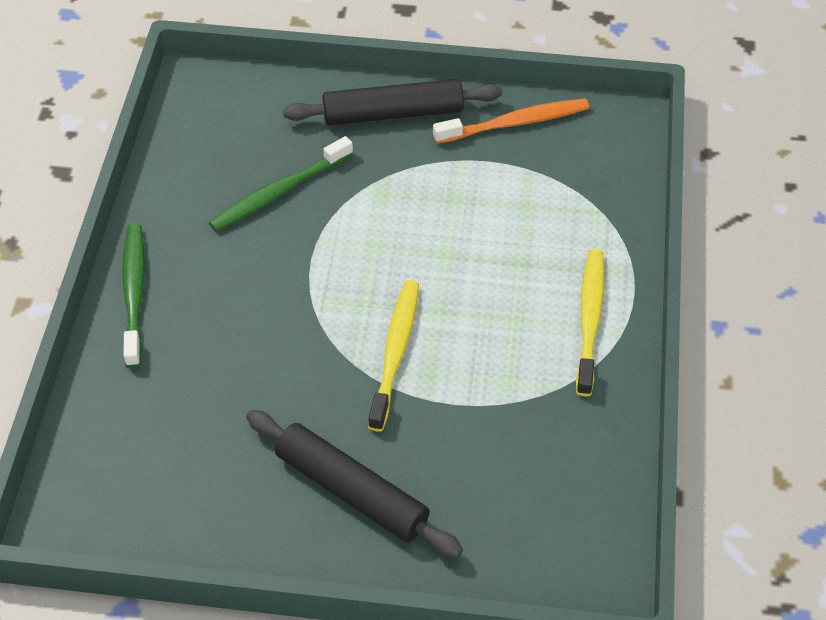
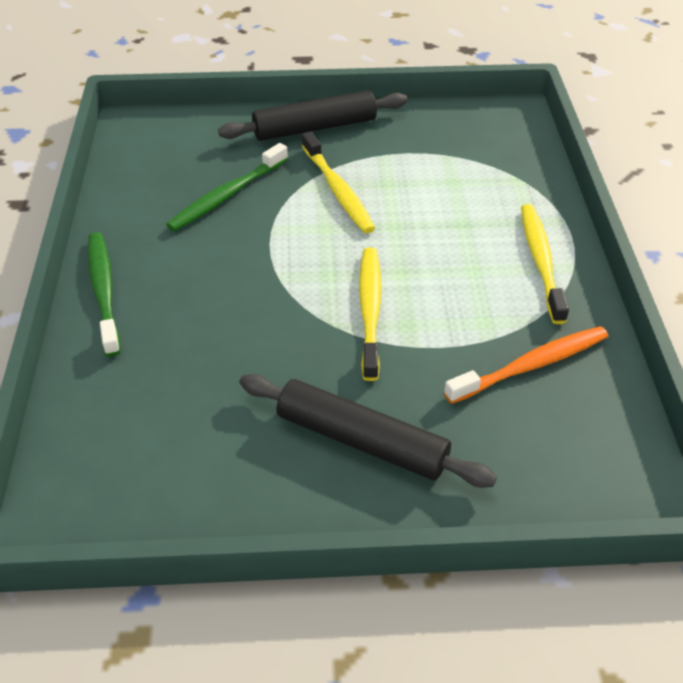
camera: 10 degrees left, 5 degrees down
orange toothbrush [433,98,589,144] -> orange toothbrush moved to [444,326,608,404]
none -> yellow toothbrush [302,131,375,233]

